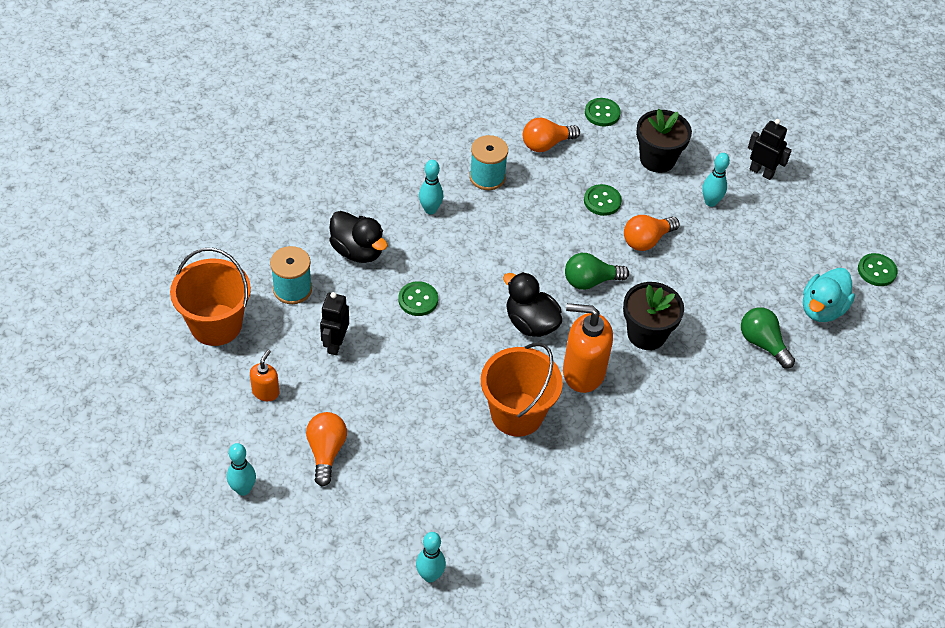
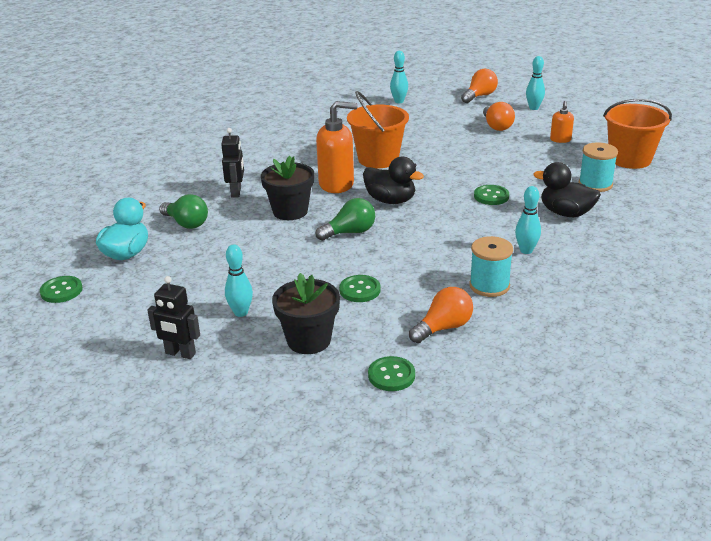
camera: 170 degrees right, 20 degrees down
black robot [320,292,349,355] -> black robot moved to [221,128,244,198]
orange light bulb [624,215,679,251] -> orange light bulb moved to [461,69,498,103]

